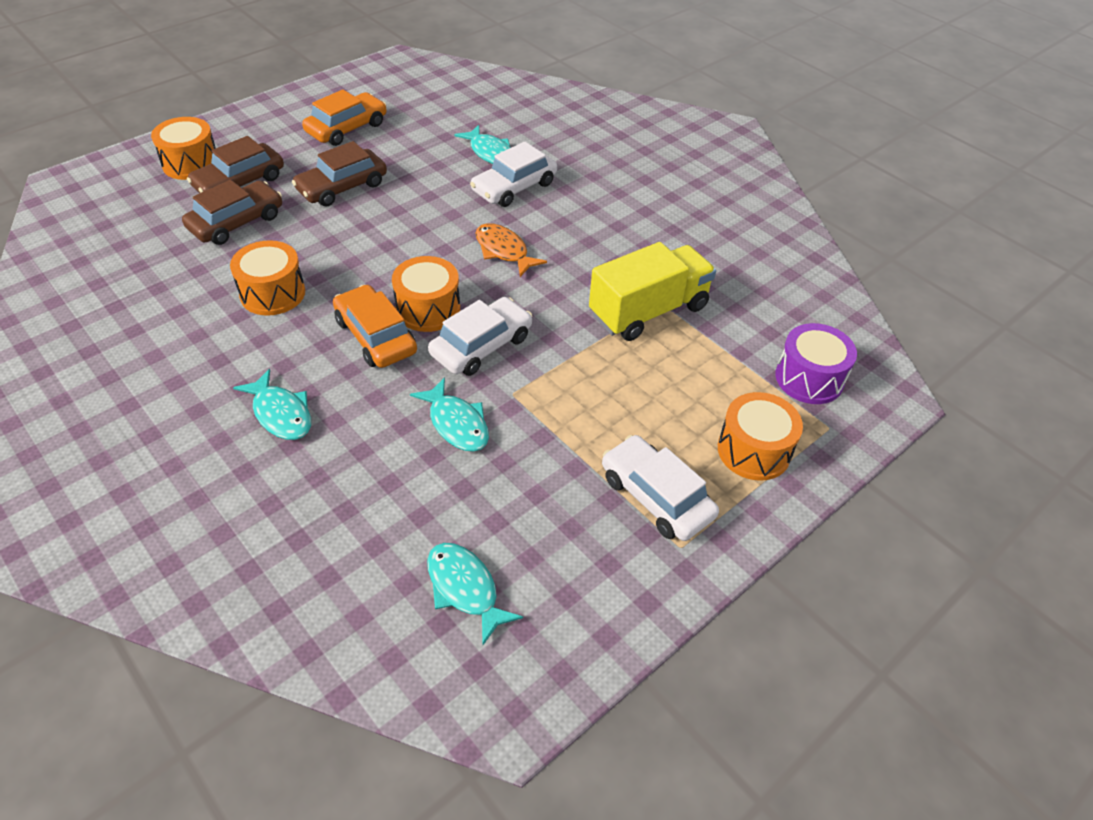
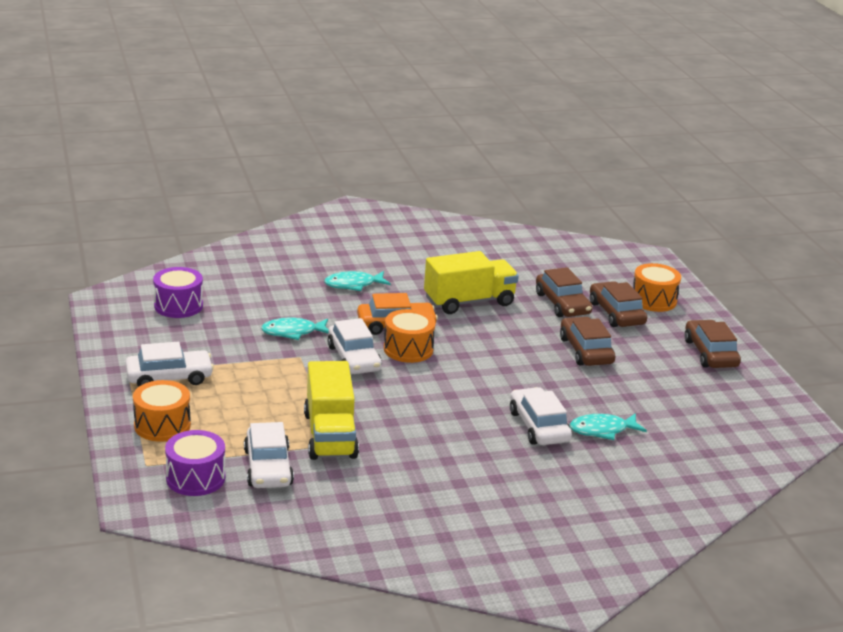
camera: 115 degrees right, 20 degrees down
orange drum [230,240,305,316] -> yellow truck [424,251,519,314]
orange car [302,89,387,146] -> none
turquoise fish [427,543,523,645] -> purple drum [153,267,203,318]
orange fish [475,223,547,277] -> none
none -> white car [244,422,294,488]
none -> brown car [685,320,741,368]

